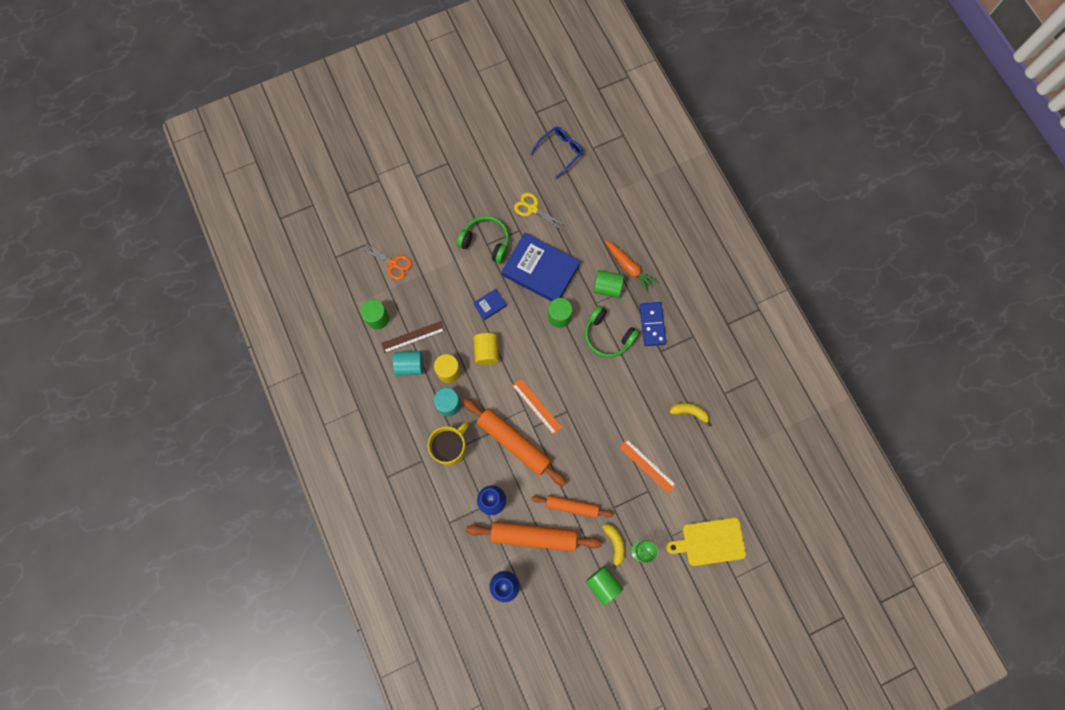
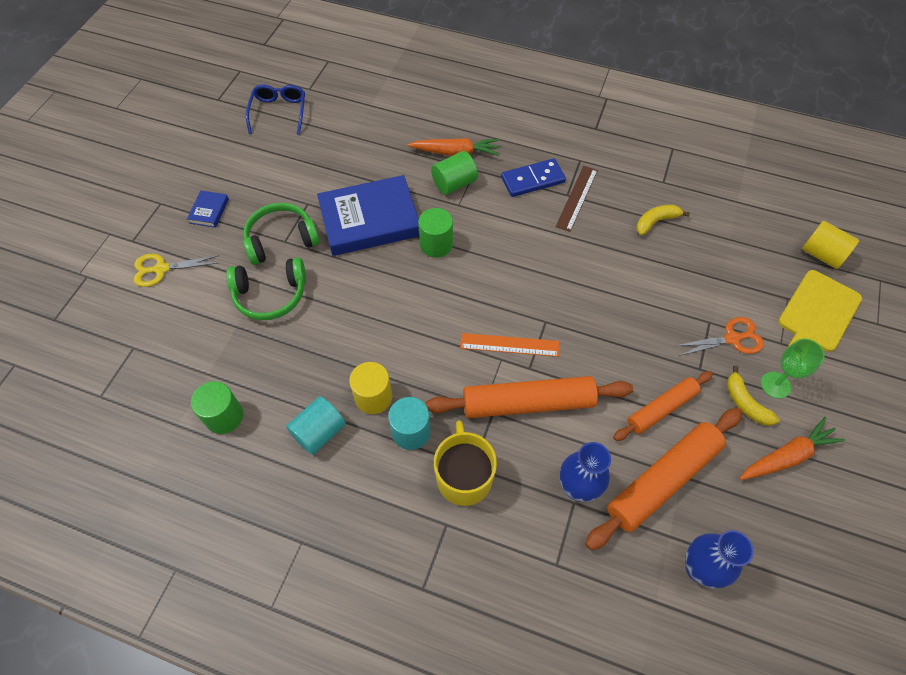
camera: 45 degrees left, 15 degrees down
orange scissors [360,242,412,280] -> orange scissors moved to [675,317,764,356]
brown ruler [381,321,445,353] -> brown ruler moved to [556,166,598,232]
blue book [473,289,507,320] -> blue book moved to [187,191,229,228]
yellow cylinder [474,333,499,365] -> yellow cylinder moved to [802,221,859,269]
yellow scissors [514,192,566,231] -> yellow scissors moved to [134,254,220,287]
green headphones [585,306,640,358] -> green headphones moved to [226,258,306,320]
green cylinder [586,566,623,605] -> orange carrot [740,417,845,480]
yellow banana [603,524,625,571] -> yellow banana turned 150 degrees counterclockwise [727,365,780,426]
orange ruler [619,439,676,494] -> none
blue domino [640,302,667,346] -> blue domino turned 60 degrees counterclockwise [501,159,566,197]

